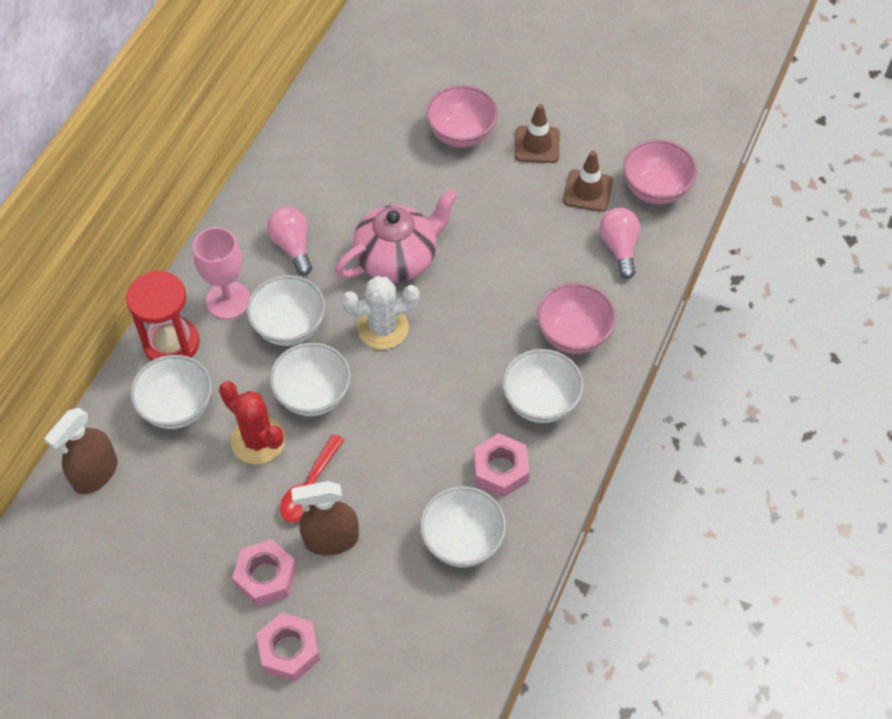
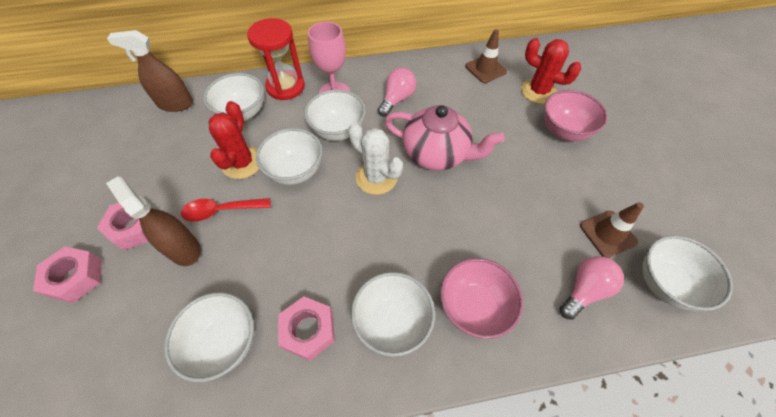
camera: 55 degrees right, 0 degrees up
brown traffic cone [515,104,560,163] -> brown traffic cone moved to [465,29,507,83]
pink bowl [623,140,697,204] -> white bowl [643,235,733,311]
none -> red cactus [521,38,581,104]

